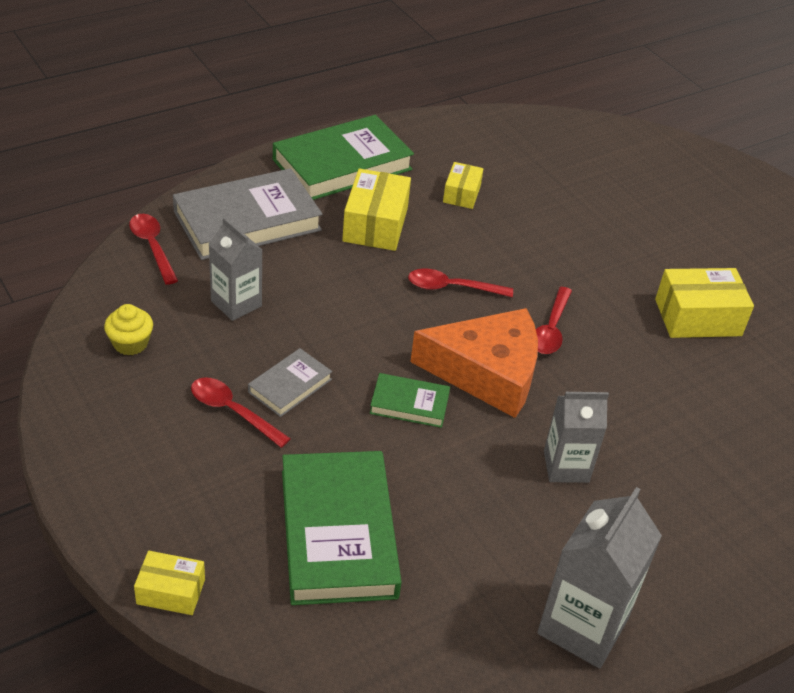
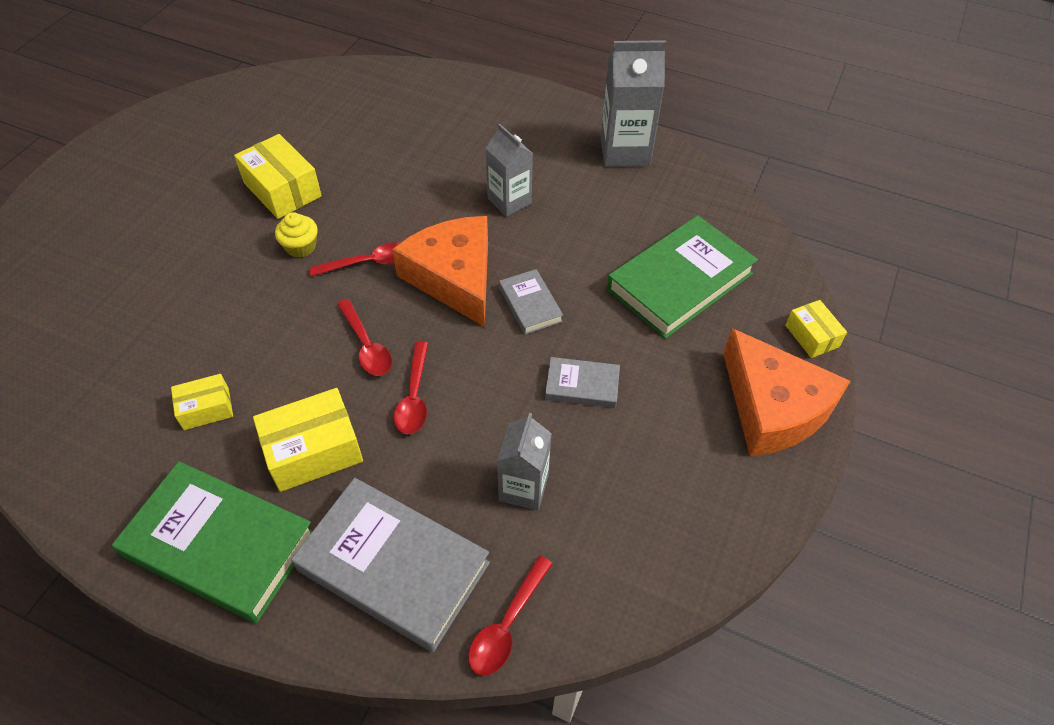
camera: 120 degrees left, 10 degrees up
yellow cupcake [104,304,153,355] -> yellow cupcake moved to [275,212,318,258]
red spoon [191,377,291,448] -> red spoon moved to [394,341,428,434]
green book [370,373,450,428] -> grey book [499,269,563,335]
none -> orange cheese [723,328,850,456]

